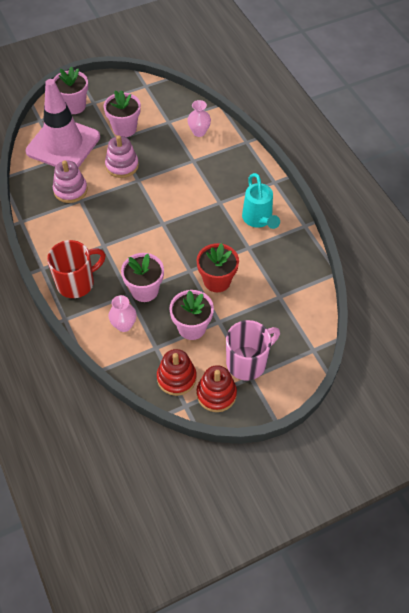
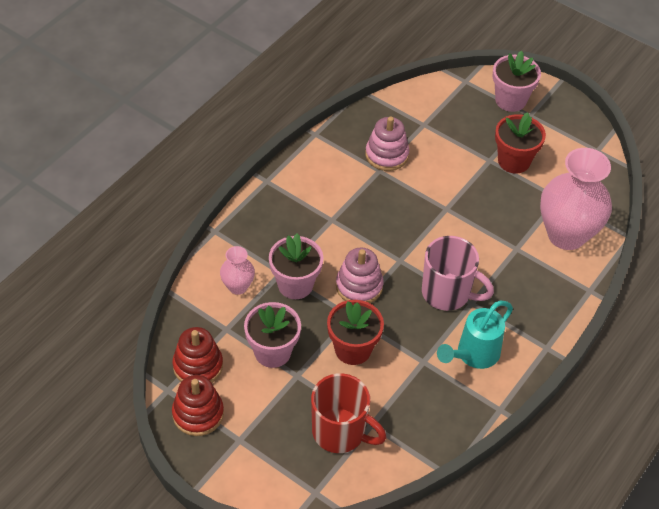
camera: 60 degrees right, 5 degrees down
pink traffic cone [25,79,100,168] -> none
red mug [47,240,106,298] -> red mug moved to [311,373,387,453]
pink flower pot [104,90,141,137] -> red flower pot [495,112,546,173]
pink stacking toy [105,135,139,178] -> pink stacking toy moved to [336,247,383,303]
pink vase [188,100,211,137] -> pink vase [540,148,612,250], size x2.10
pink mug [226,320,280,381] -> pink mug moved to [422,236,494,311]

